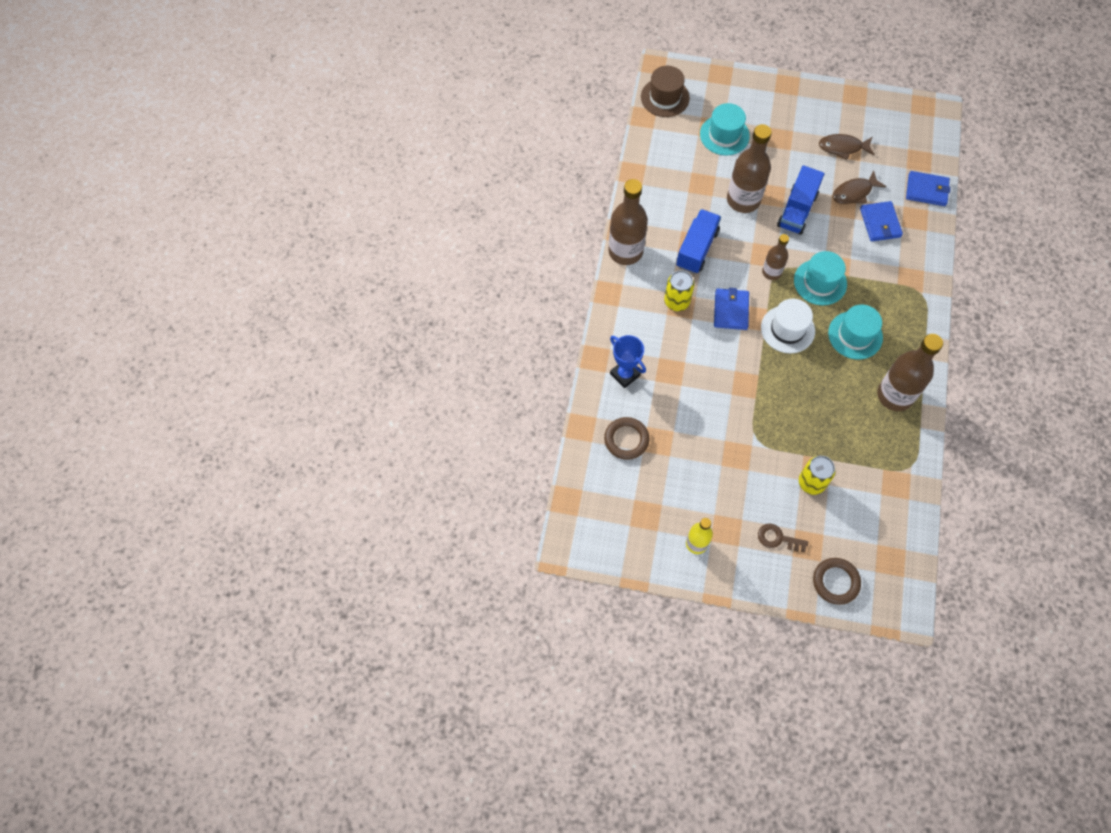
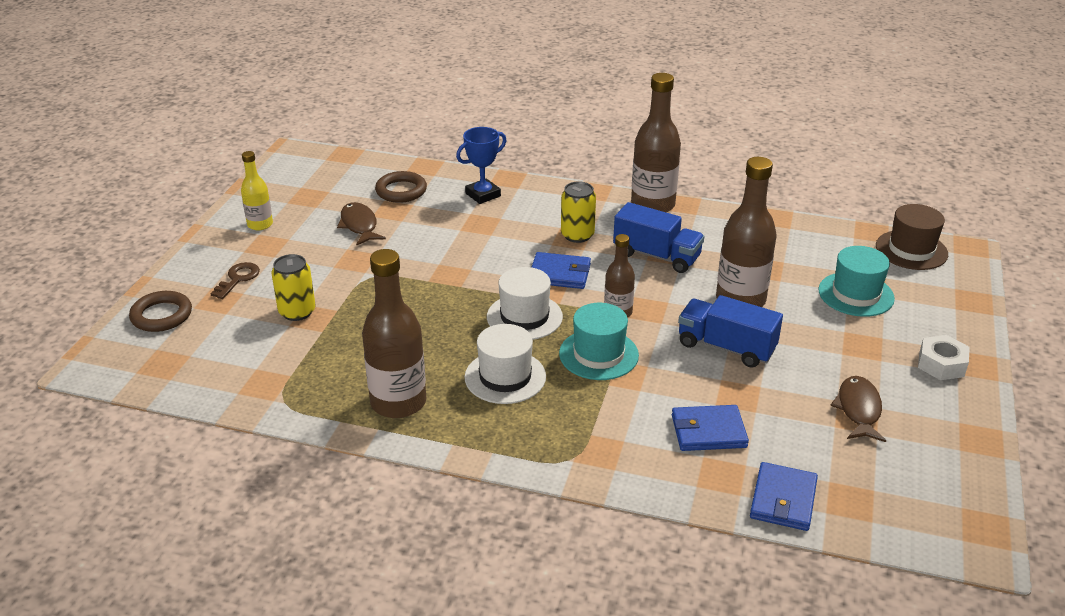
camera: 95 degrees right, 30 degrees down
turquoise hat [828,305,883,359] -> white hat [464,324,546,404]
brown fish [832,171,886,204] -> brown fish moved to [337,202,386,246]
none -> white nut [918,335,970,380]

